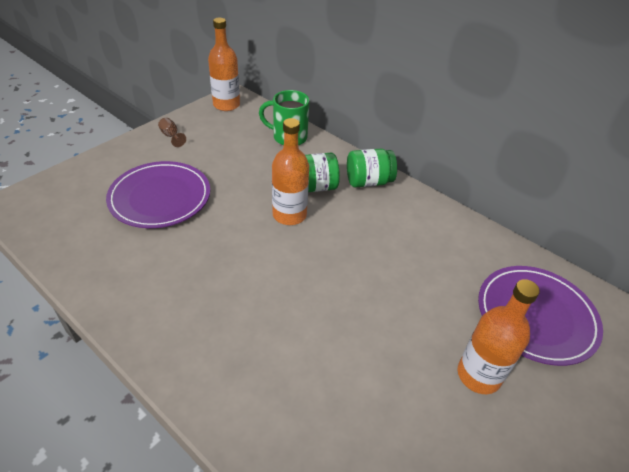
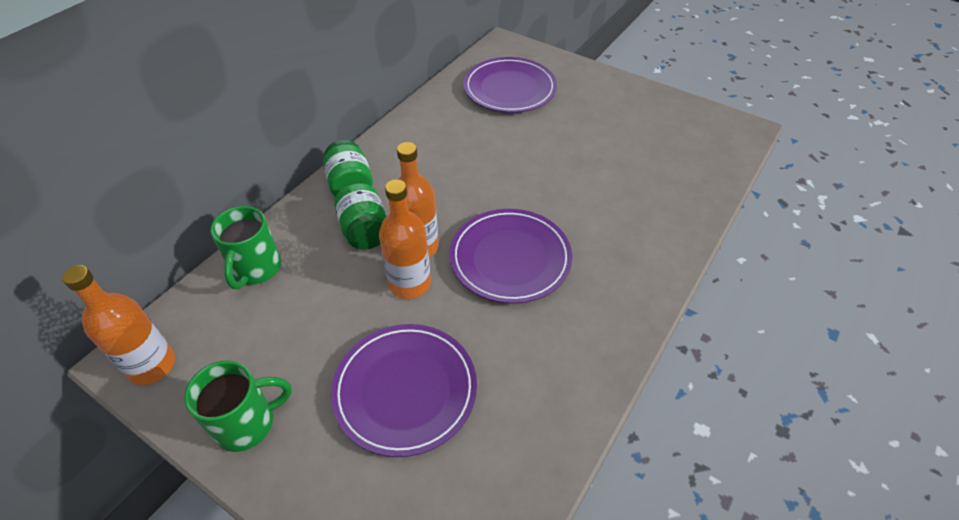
camera: 95 degrees left, 5 degrees up
brown goblet [158,118,186,147] -> green mug [184,360,292,452]
orange bottle [458,279,540,394] -> orange bottle moved to [379,180,431,299]
none -> purple plate [450,209,572,304]

